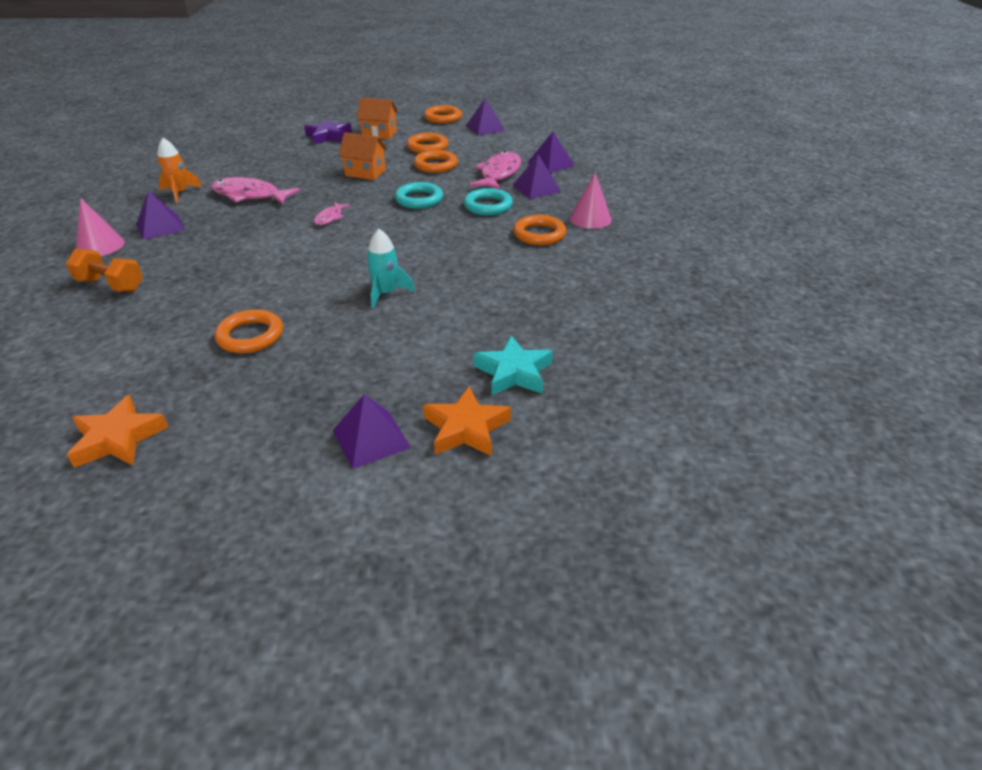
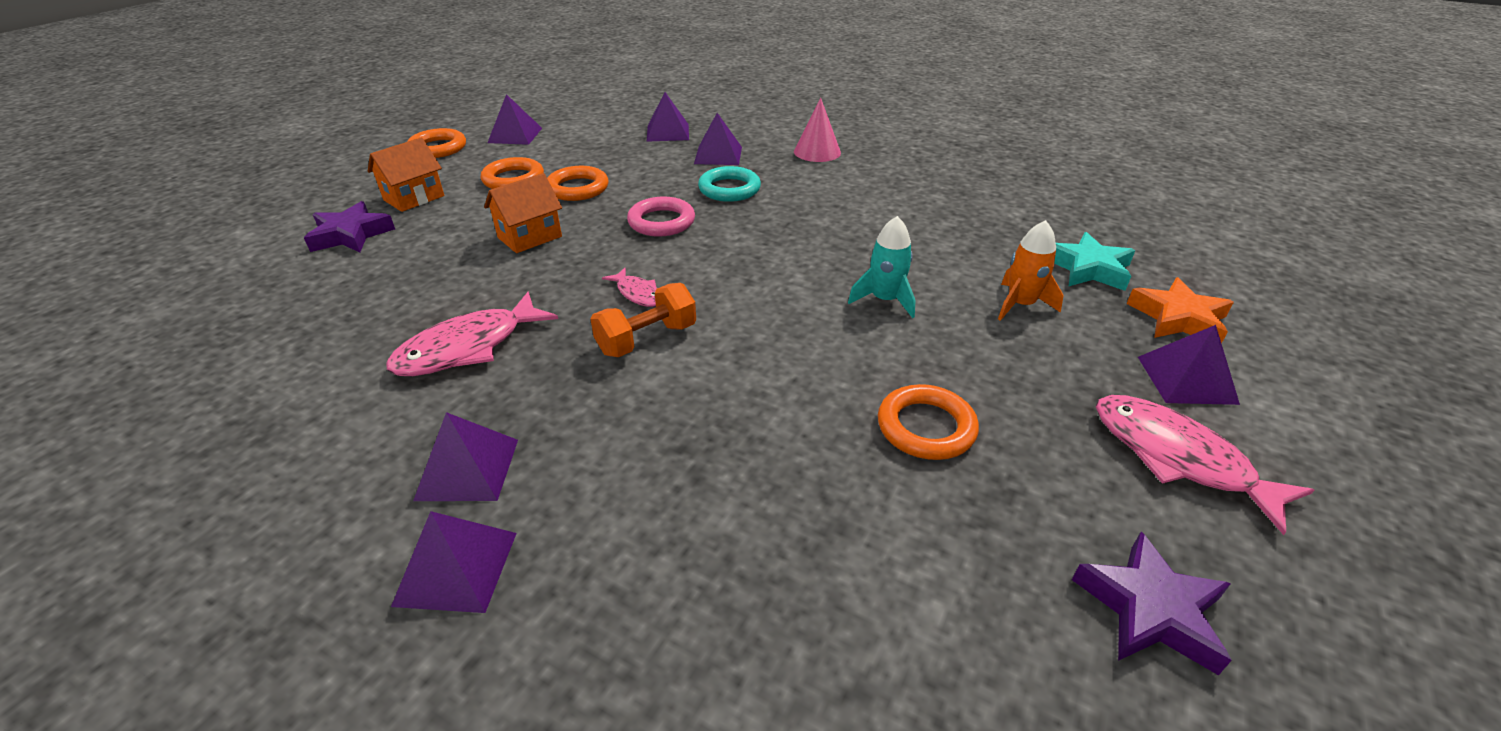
camera: 60 degrees left, 0 degrees up
orange dumbbell [66,249,143,292] -> orange dumbbell moved to [590,283,696,357]
orange star [67,395,168,468] -> purple star [1072,532,1232,675]
pink cone [76,198,125,256] -> purple pyramid [391,511,517,613]
orange rocket [157,138,202,203] -> orange rocket moved to [998,220,1063,321]
turquoise ring [395,182,443,209] -> pink ring [627,196,695,237]
pink fish [469,151,521,190] -> pink fish moved to [1096,395,1314,535]
orange ring [513,215,566,245] -> none

